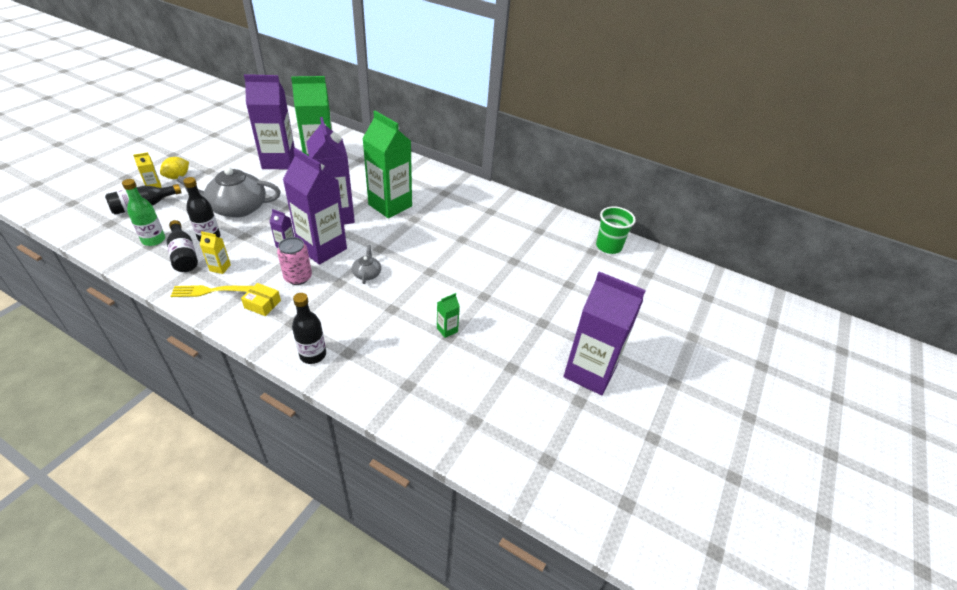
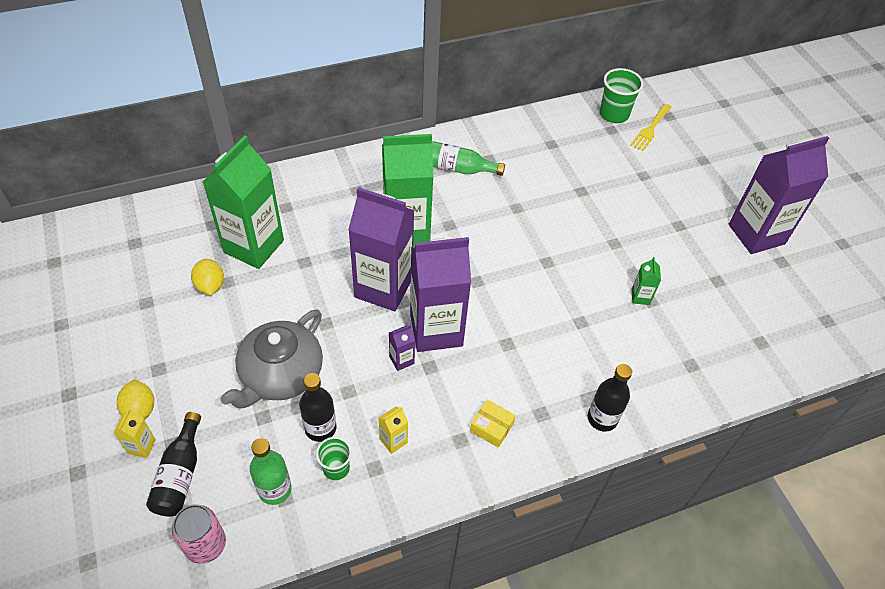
camera: 50 degrees left, 10 degrees up
black bottle [167,220,198,272] -> green cup [316,437,352,480]
yellow fork [170,285,253,297] -> yellow fork moved to [630,104,672,151]
yellow box [241,283,281,316] -> yellow box turned 60 degrees clockwise [470,399,516,448]
purple carton [244,74,295,169] -> yellow lemon [191,259,224,295]
pink can [277,237,312,285] -> pink can moved to [172,505,226,564]
grey teapot [352,245,381,284] -> none
none -> green bottle [432,141,505,176]

